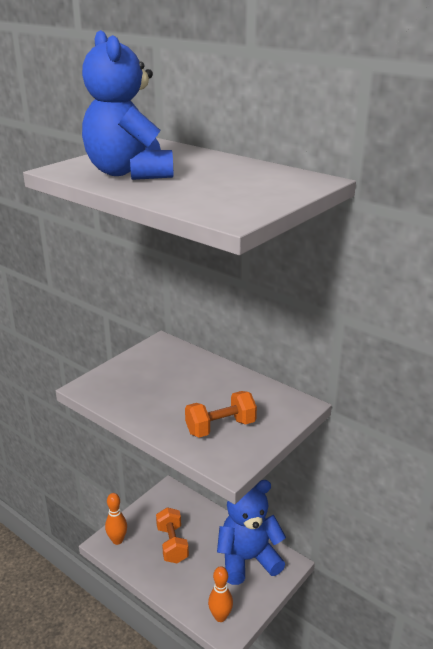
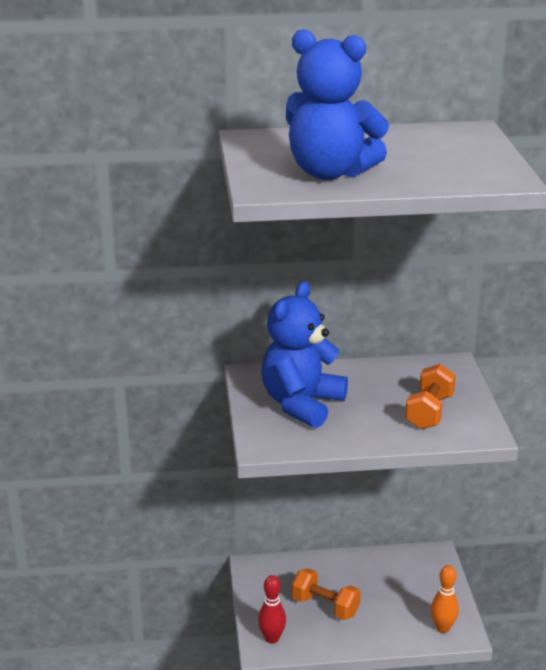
camera: 45 degrees left, 0 degrees up
orange bowling pin [105,493,127,545] -> red bowling pin [258,575,286,644]
blue teddy bear [217,480,286,585] -> blue teddy bear moved to [261,281,348,428]

